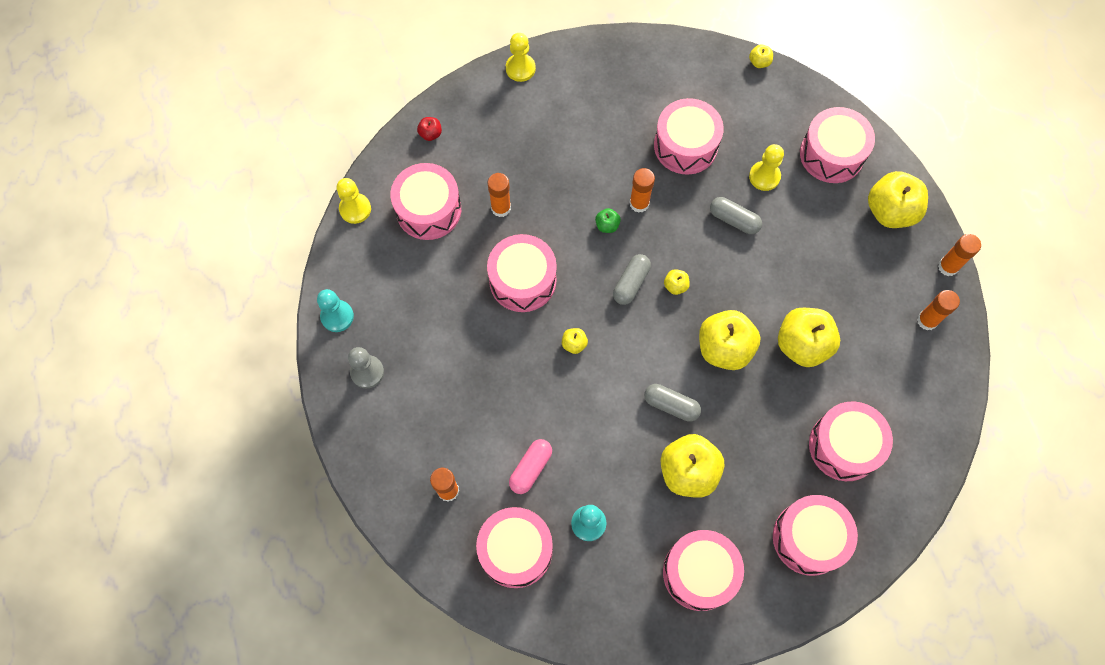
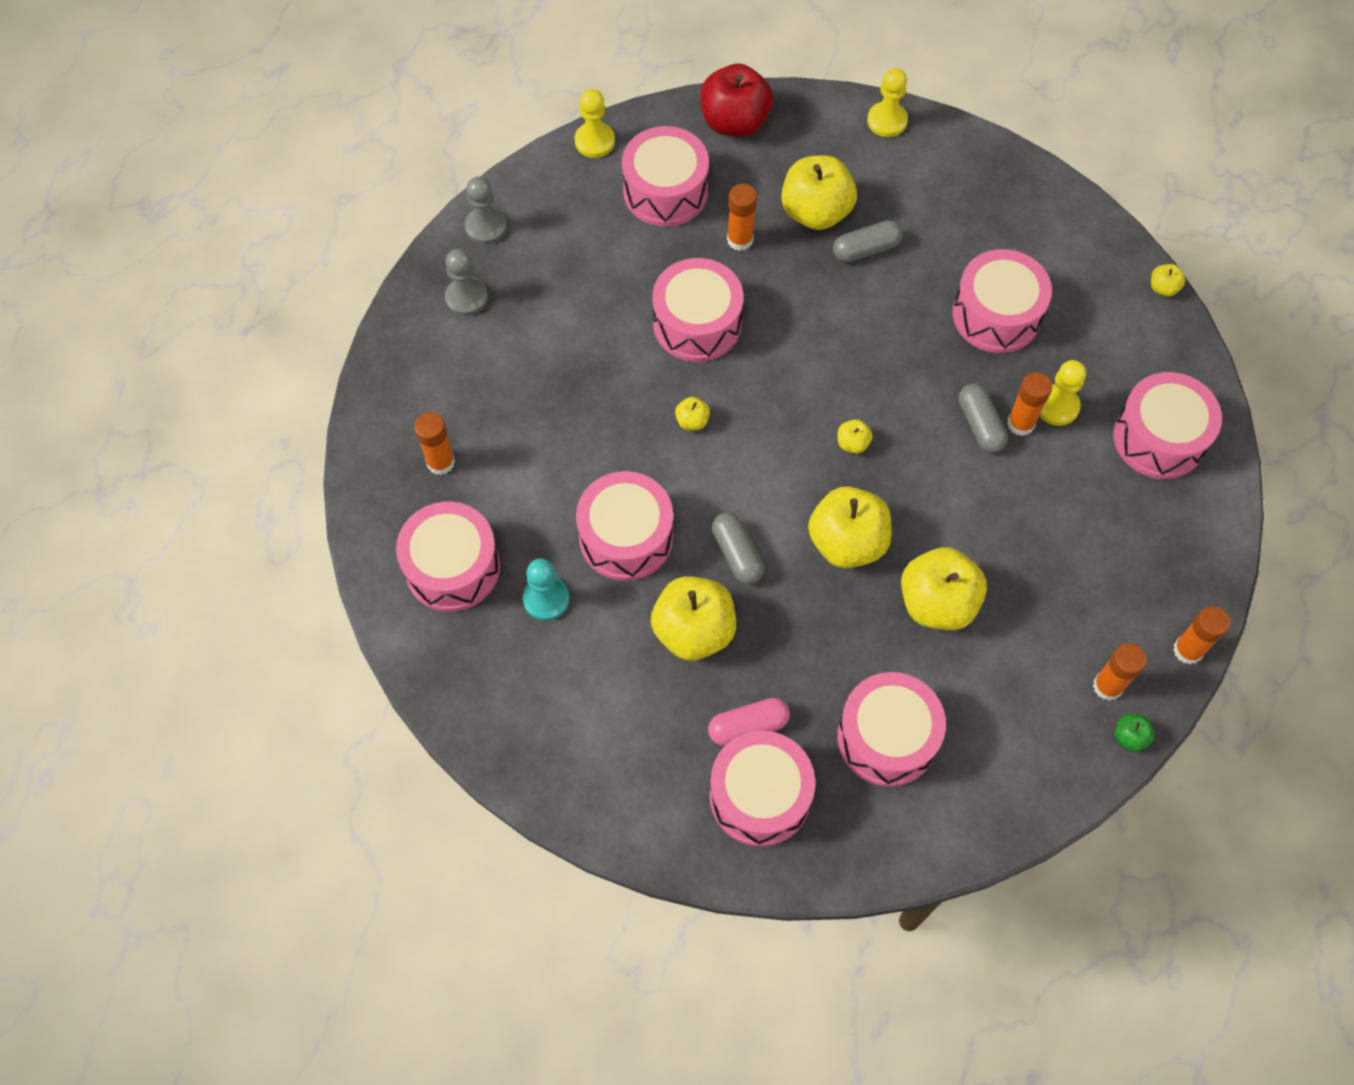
camera: 40 degrees right, 5 degrees down
turquoise pawn [317,289,354,332] -> grey pawn [465,176,507,245]
red apple [417,117,442,141] -> red apple [700,64,773,137], size x2.28
pink capsule [509,439,552,494] -> pink capsule moved to [708,698,790,746]
green apple [595,208,621,233] -> green apple moved to [1115,714,1154,752]
grey capsule [613,254,651,305] -> grey capsule moved to [833,220,902,263]
orange glue stick [629,168,655,213] -> orange glue stick moved to [1007,372,1052,436]
pink drum [663,530,744,611] -> pink drum moved to [576,471,673,581]
yellow apple [868,171,928,228] -> yellow apple moved to [781,155,857,230]

